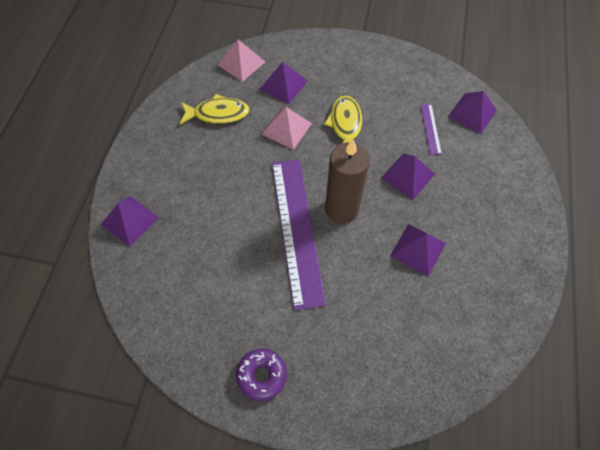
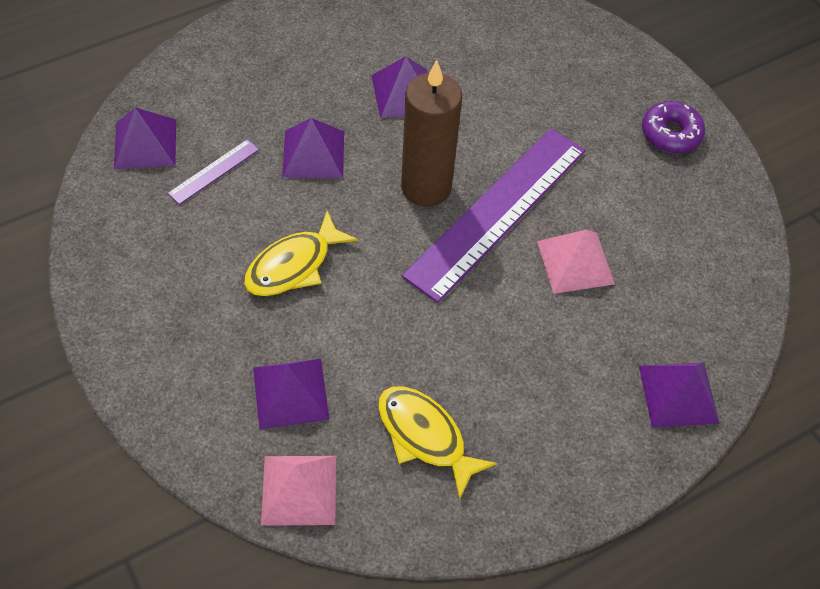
camera: 135 degrees left, 5 degrees down
pink pyramid [262,107,312,150] -> pink pyramid moved to [537,230,615,294]

